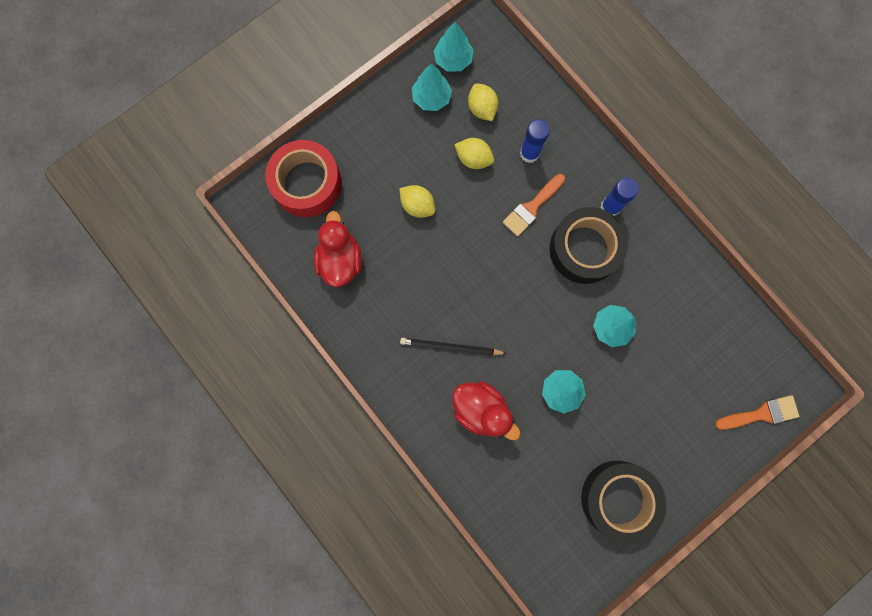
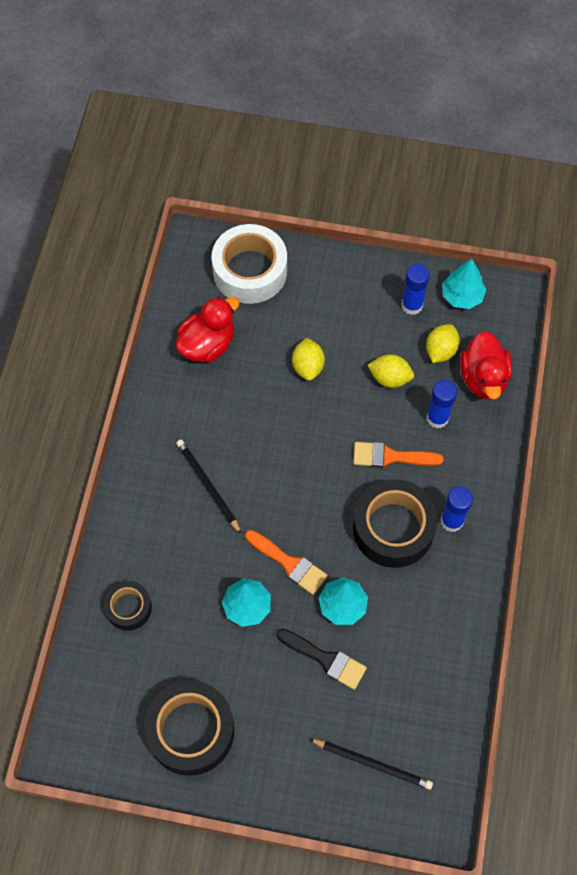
camera: 50 degrees right, 15 degrees down
red tape [265,140,342,217] -> white tape [211,224,287,304]
turquoise tree [412,64,452,111] -> blue glue stick [402,264,430,315]
red duck [452,381,521,440] -> red duck moved to [460,331,512,399]
yellow lemon [454,138,494,169] -> yellow lemon turned 60 degrees counterclockwise [367,354,414,388]
orange brush [715,395,800,429] -> orange brush moved to [245,530,328,595]
none -> black tape [104,581,152,631]
none -> black brush [276,629,367,690]
none -> black pencil [309,739,433,790]

